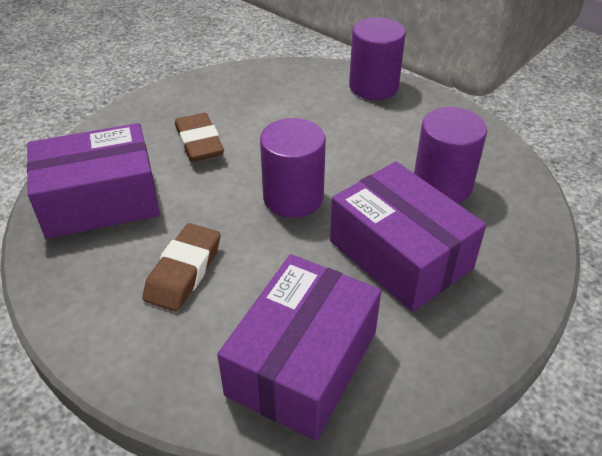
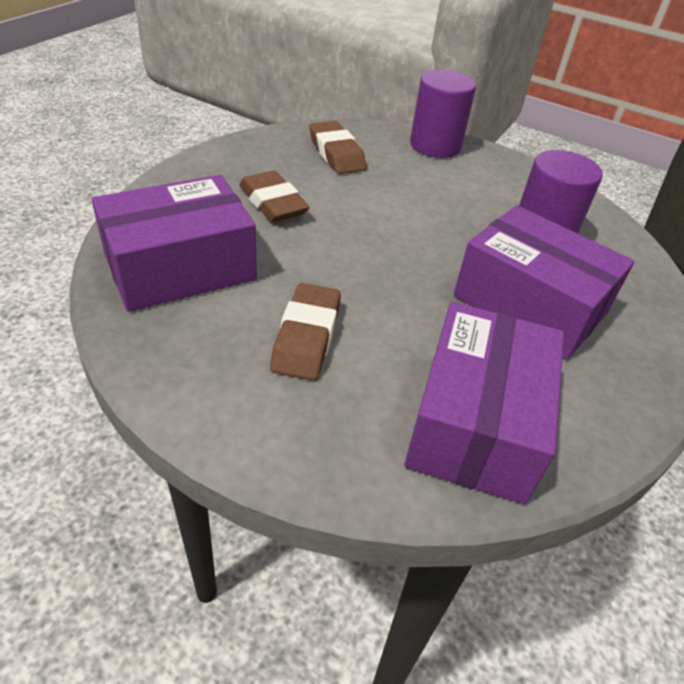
camera: 15 degrees left, 0 degrees up
purple cylinder [260,118,326,218] -> none
none -> brown eraser [309,121,366,174]

